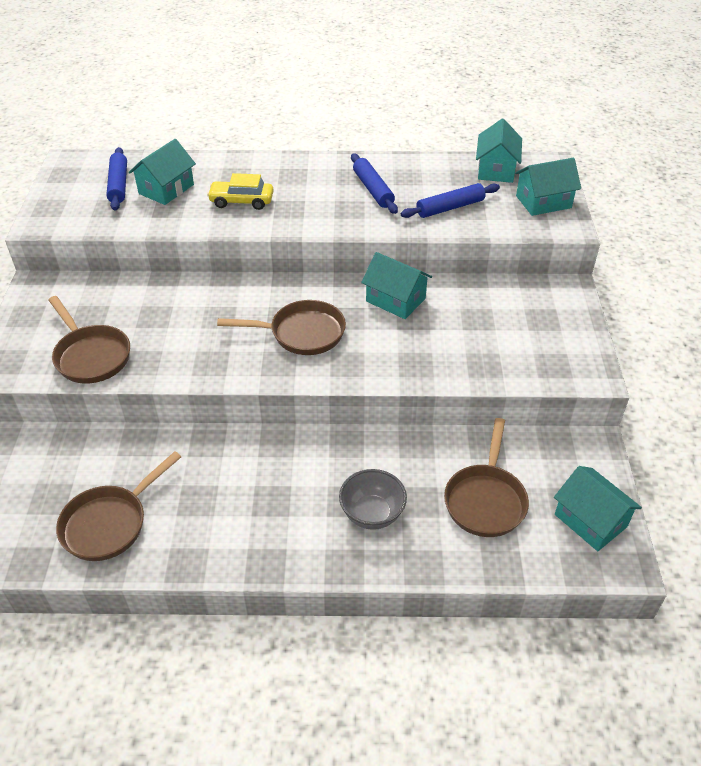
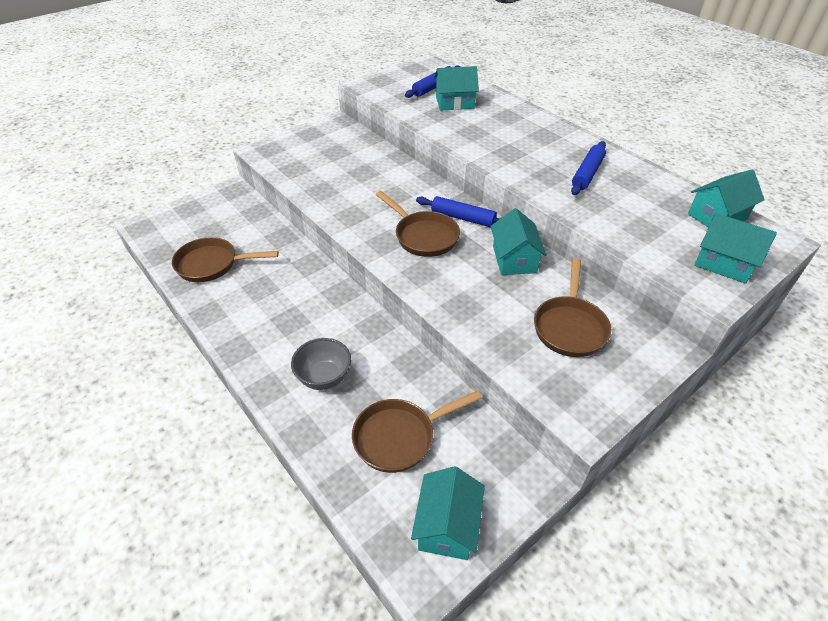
camera: 50 degrees right, 0 degrees up
brown pan [49,296,130,384] -> brown pan moved to [534,258,611,357]
yellow car [207,173,274,210] -> none
blue rolling pin [401,183,500,218] -> blue rolling pin moved to [416,196,500,227]

